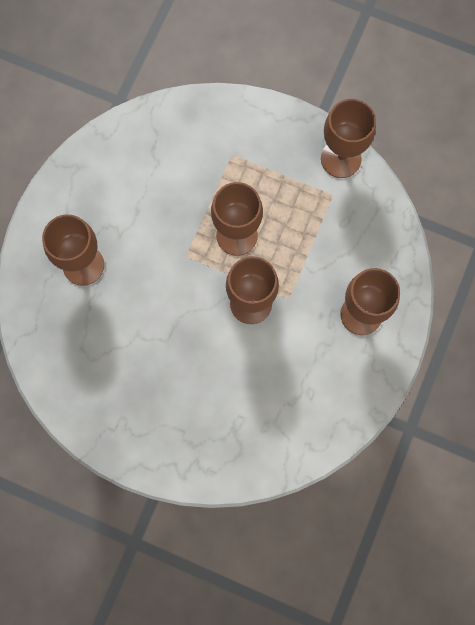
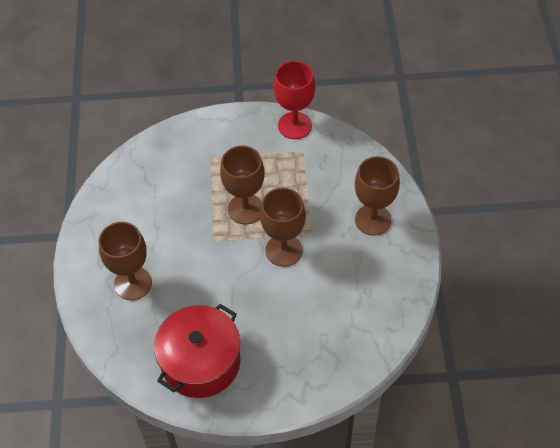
camera: 25 degrees left, 20 degrees down
brown goblet [321,99,376,178] -> red goblet [274,61,315,139]
none -> red pot [154,304,240,398]

